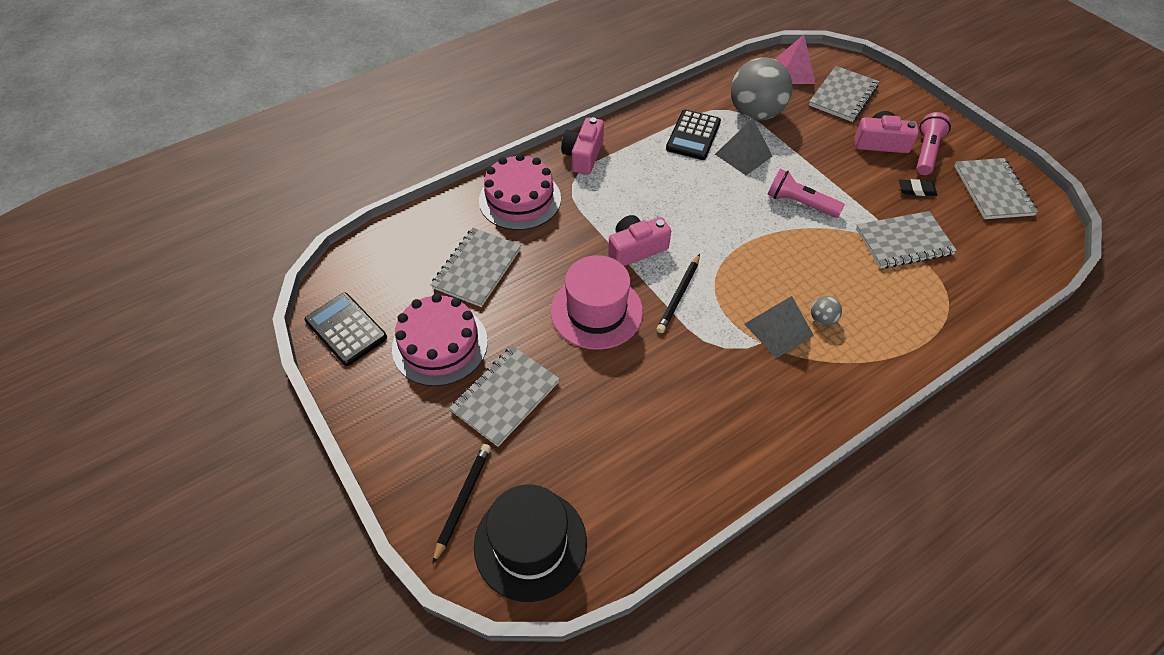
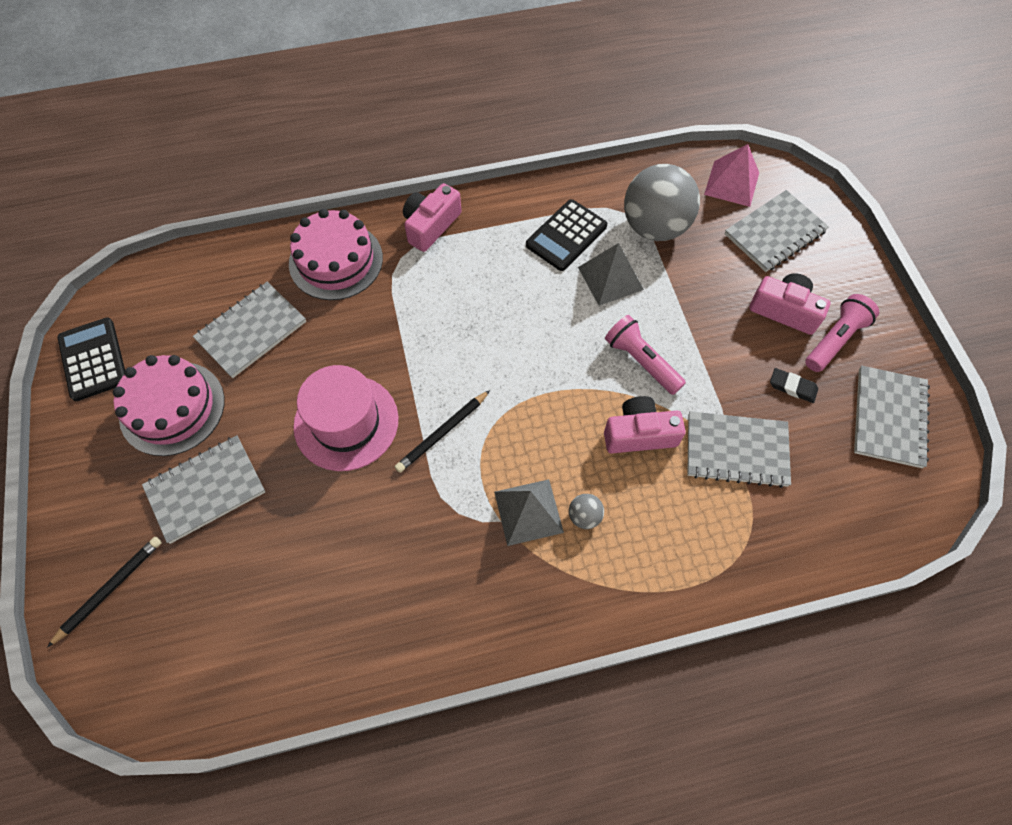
camera: 20 degrees right, 10 degrees up
black hat [474,484,587,602] -> none
pink camera [608,215,671,266] -> pink camera moved to [604,396,686,453]

